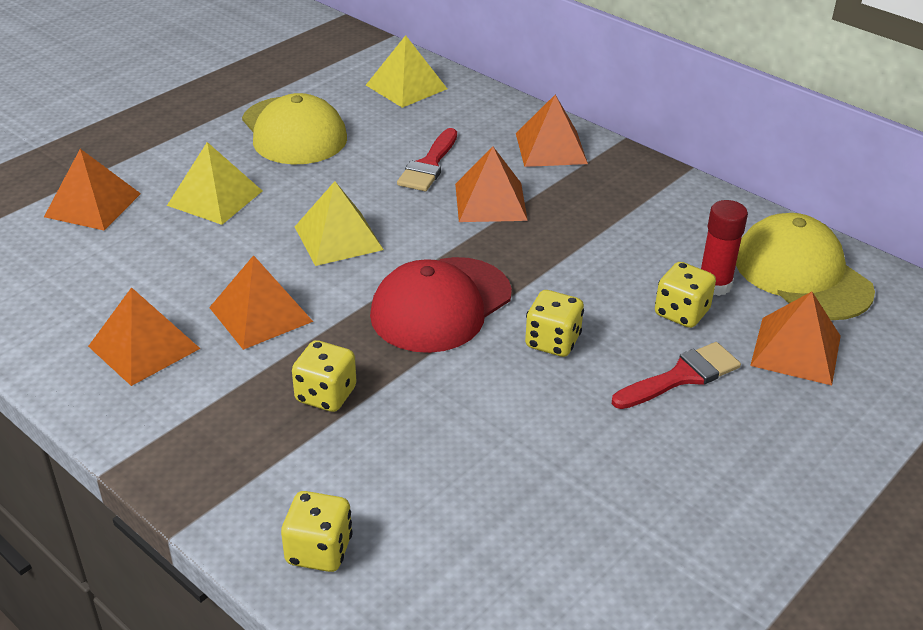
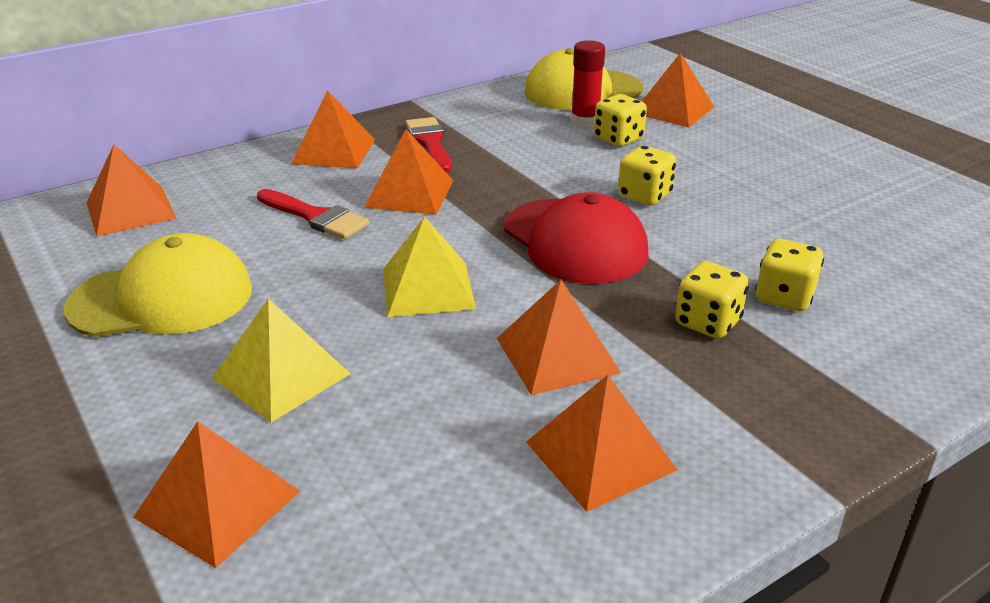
camera: 75 degrees left, 5 degrees down
yellow dice [281,491,353,572] -> yellow dice moved to [755,239,824,311]
yellow pyramid [366,35,447,108] -> orange pyramid [87,145,176,236]
red brush [612,342,741,409] -> red brush moved to [405,117,452,173]

